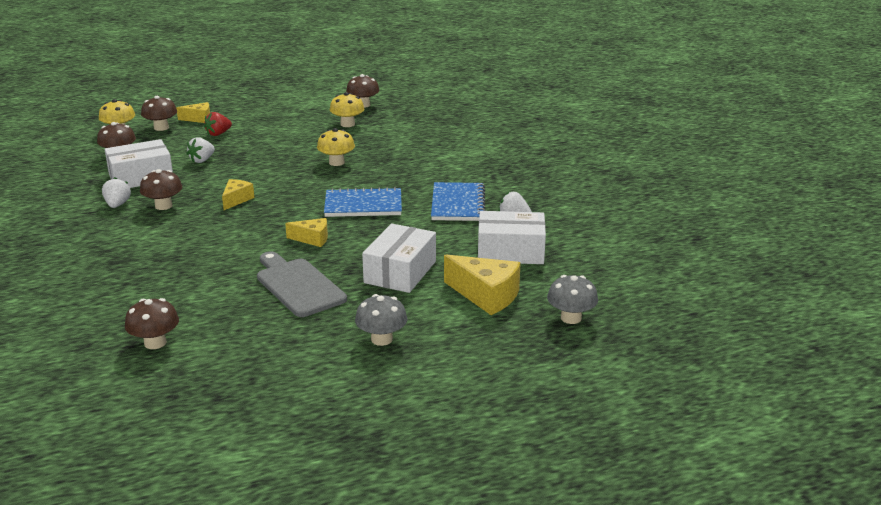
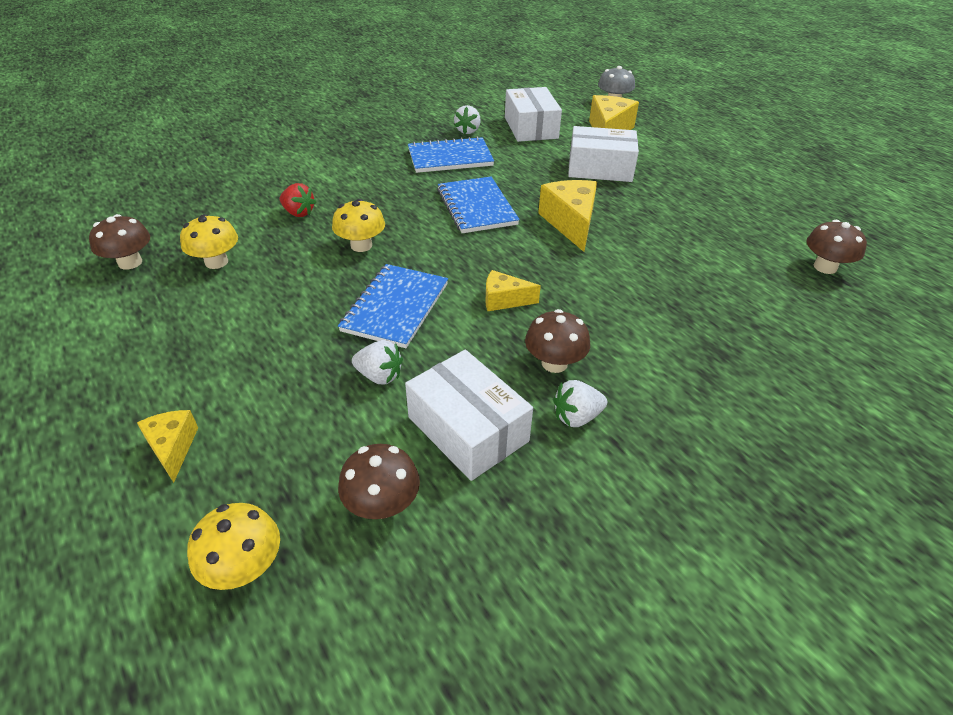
camera: 105 degrees left, 15 degrees up
brown mushroom [141,96,177,131] -> none
red strawberry [204,112,232,136] -> red strawberry moved to [280,183,316,217]
grey cutting board [257,252,347,317] -> none
yellow cheese [285,218,328,247] -> yellow cheese [538,180,597,252], size x1.71
grey mushroom [355,294,407,346] -> none
none -> blue notebook [338,264,448,348]

